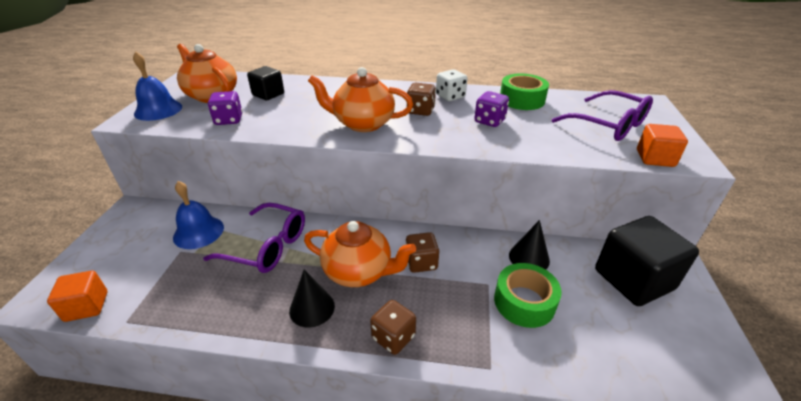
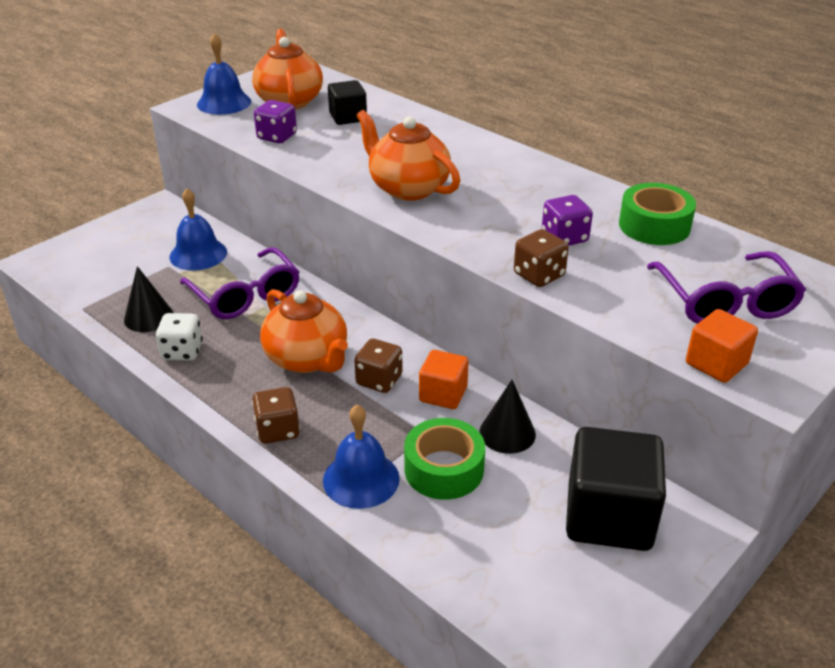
camera: 35 degrees right, 0 degrees up
orange cube [47,271,108,322] -> orange cube moved to [419,350,469,409]
black cone [289,270,335,328] -> black cone moved to [124,266,173,332]
brown dice [407,83,436,116] -> brown dice moved to [514,229,569,287]
white dice [436,69,468,101] -> white dice moved to [156,313,203,361]
none -> blue bell [323,405,400,509]

